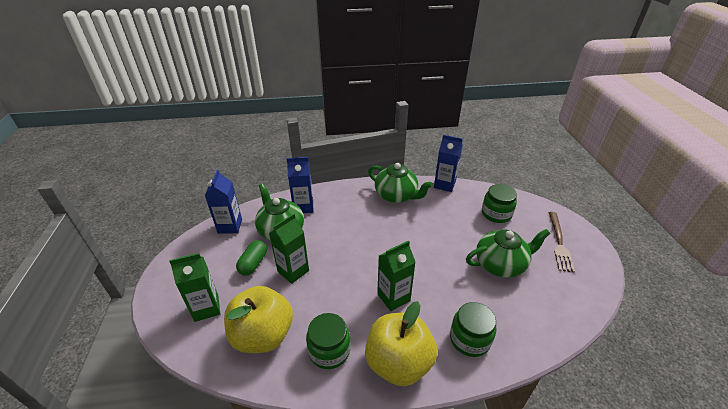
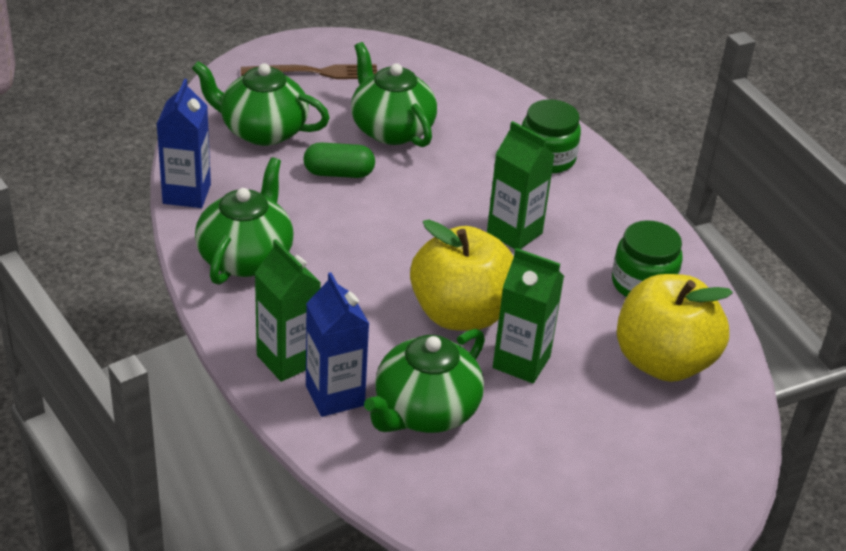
camera: 110 degrees left, 0 degrees up
green carton [169,253,220,322] -> green carton moved to [254,239,321,382]
blue carton [205,170,242,234] -> none
green capsule [236,240,267,276] -> green capsule moved to [303,143,375,178]
yellow apple [365,301,437,386] -> yellow apple moved to [410,219,514,331]
green jar [482,184,517,223] -> green teapot [192,61,330,146]

